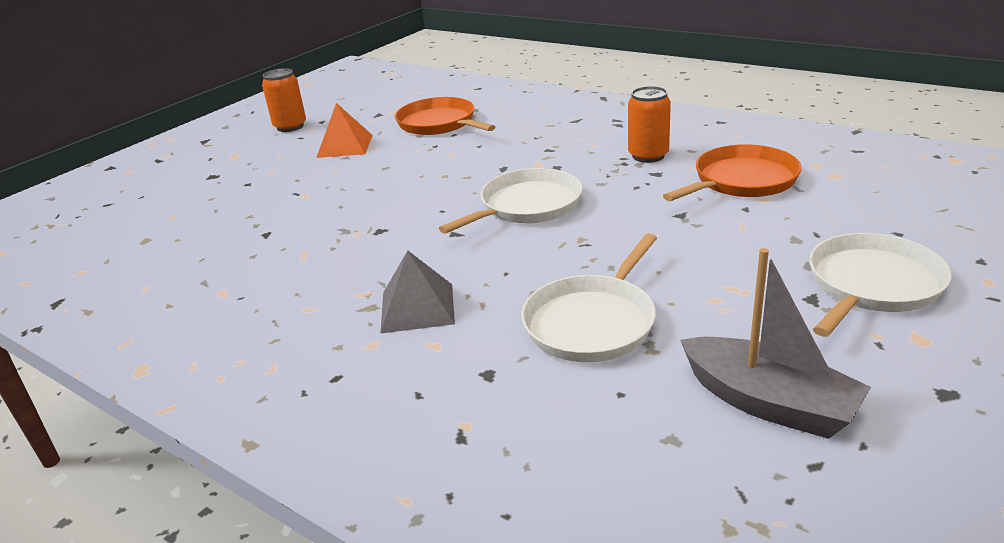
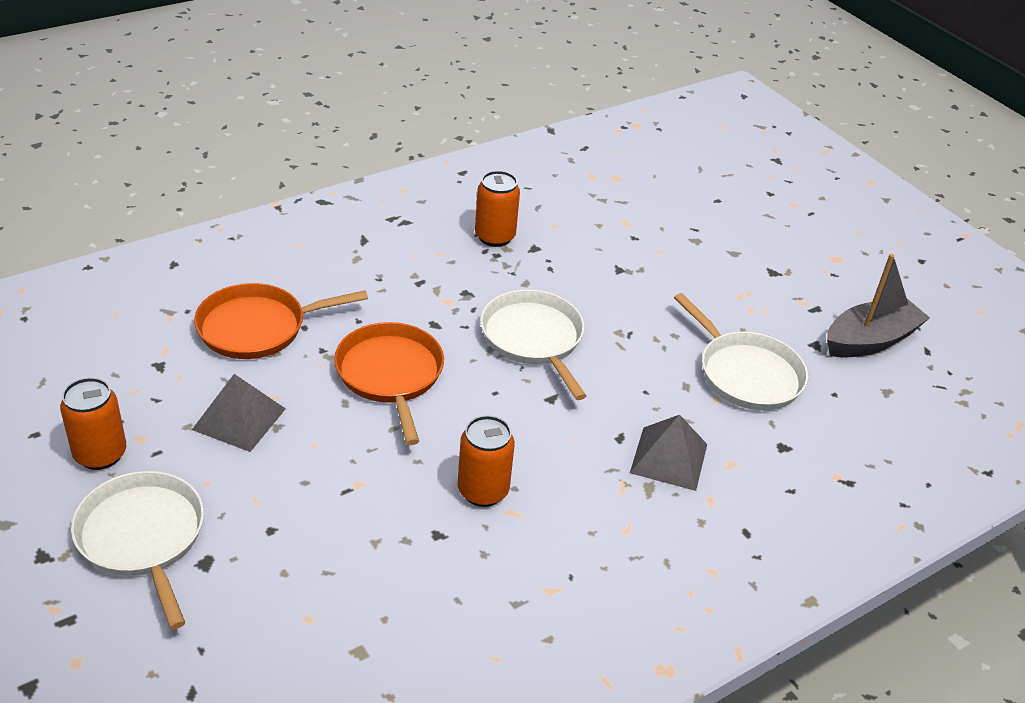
camera: 75 degrees left, 10 degrees up
orange pyramid [316,103,373,158] -> grey pyramid [192,374,286,452]
orange pan [663,144,802,201] -> orange pan moved to [334,322,444,445]
white pan [809,233,952,337] -> white pan moved to [71,471,204,629]
none -> orange can [458,415,515,507]

